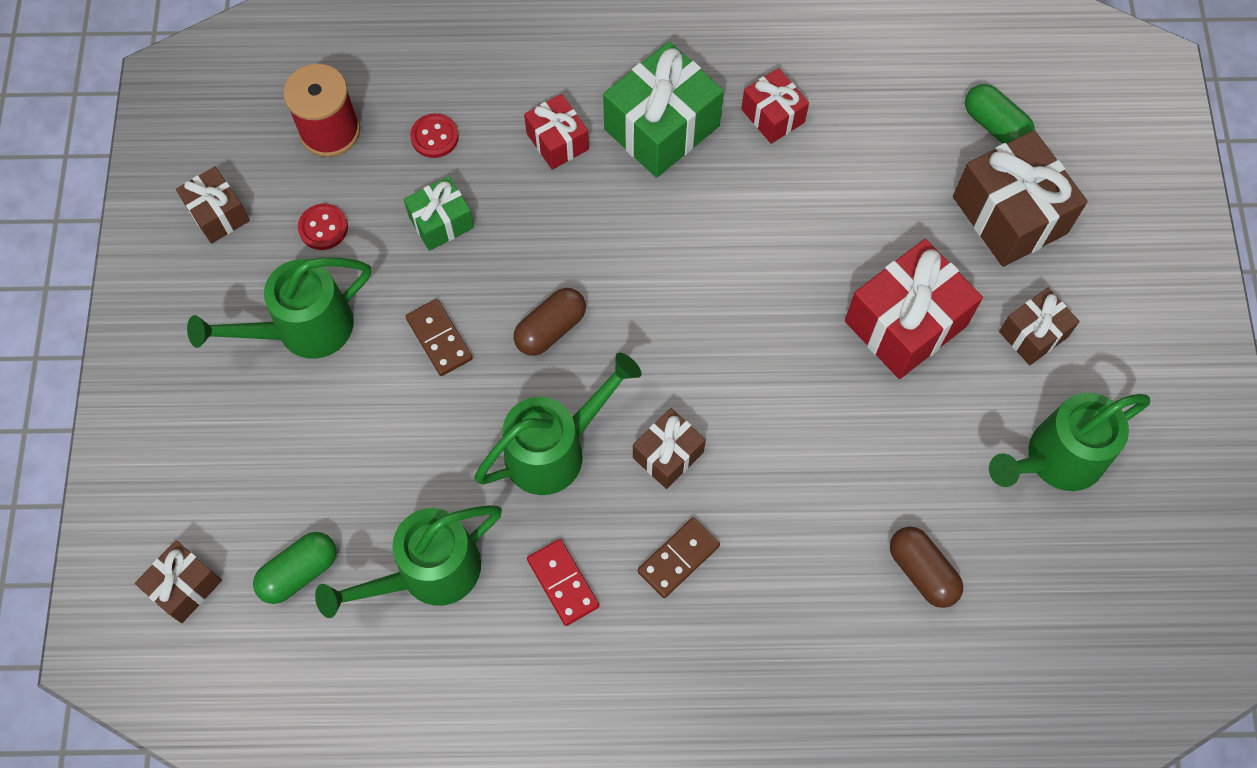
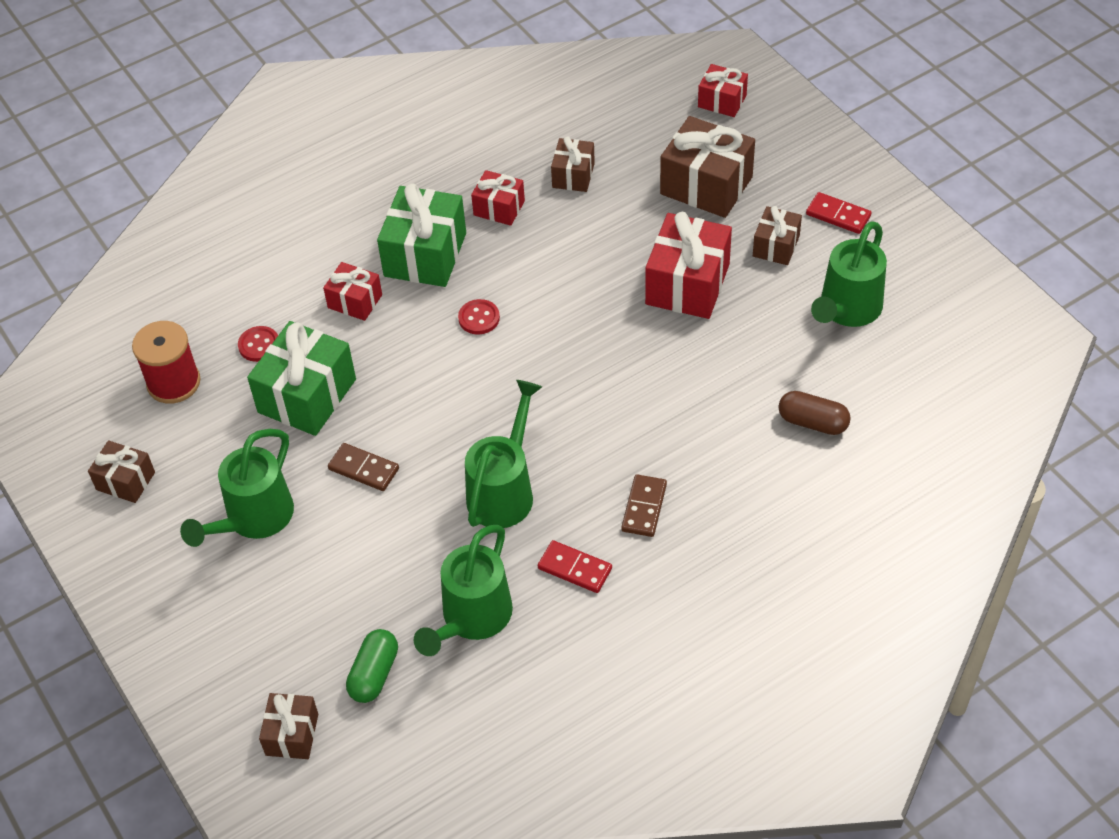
camera: 30 degrees left, 15 degrees down
red button [298,204,348,250] -> red button moved to [458,299,500,334]
green gift [404,176,474,251] -> green gift [247,321,356,436], size x1.78
brown capsule [514,288,586,356] -> none
brown gift [633,408,706,489] -> brown gift moved to [551,136,595,192]
green capsule [965,84,1035,144] -> none
none -> red gift [698,64,748,117]
none -> red domino [806,192,872,234]

